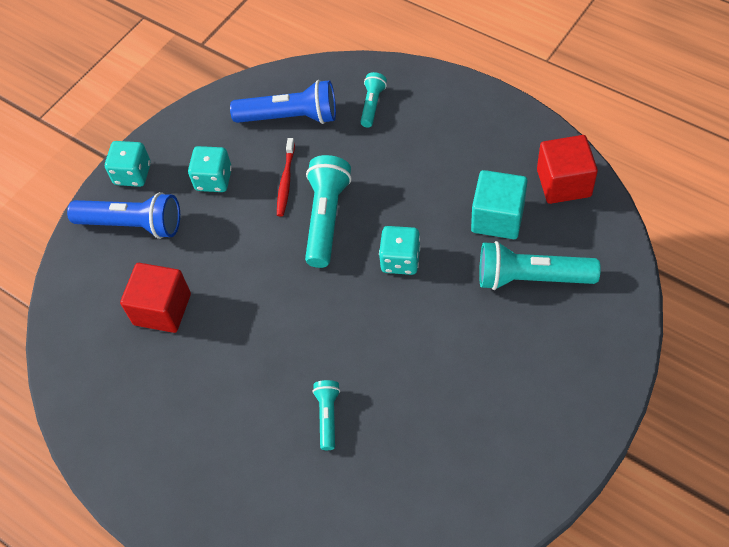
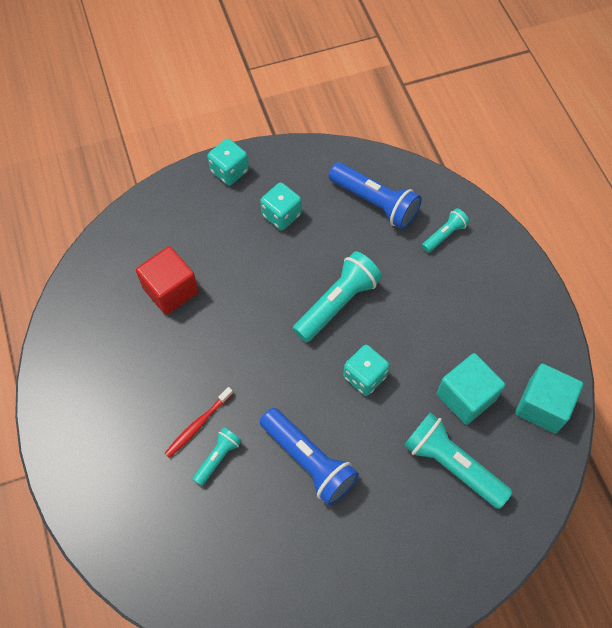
camera: 30 degrees right, 5 degrees up
blue flashlight [67,192,180,239] -> blue flashlight moved to [260,408,359,506]
red toothbrush [277,138,295,217] -> red toothbrush moved to [165,387,233,458]
red cube [537,135,598,204] -> turquoise cube [515,364,583,433]

